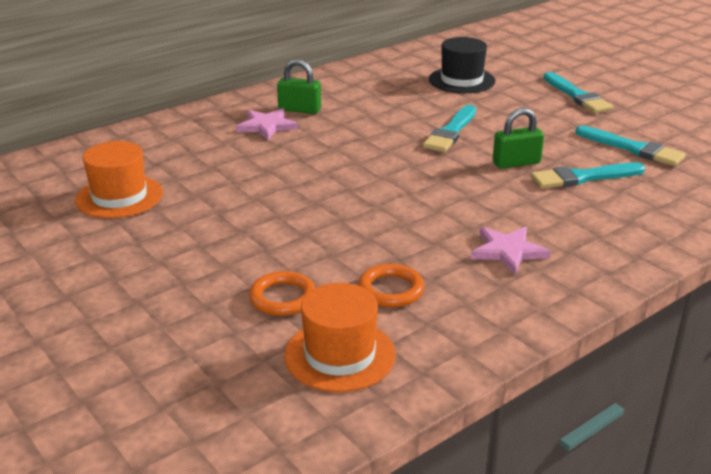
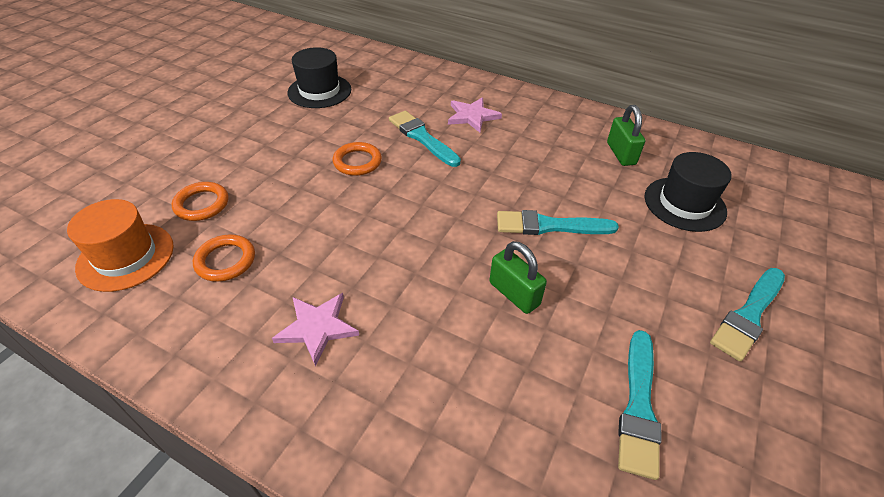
camera: 65 degrees right, 15 degrees up
orange hat [75,141,163,218] -> black hat [287,47,351,108]
green padlock [277,59,321,114] -> green padlock moved to [607,105,645,166]
turquoise brush [531,163,645,189] -> turquoise brush moved to [389,111,461,167]
none -> orange ring [333,142,382,176]

